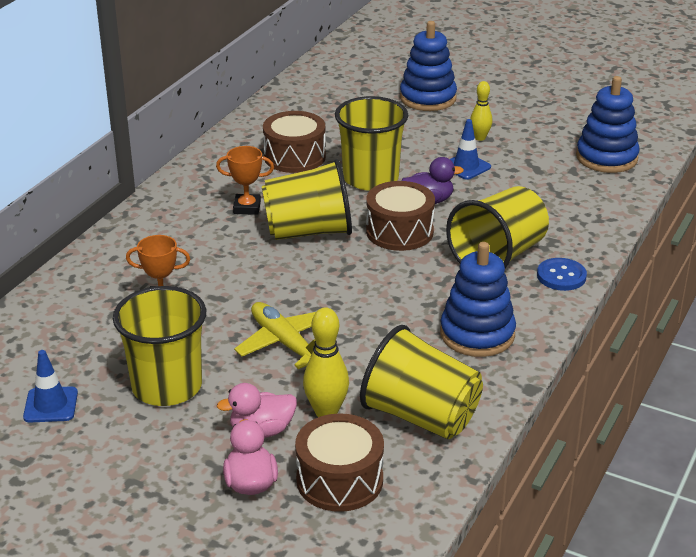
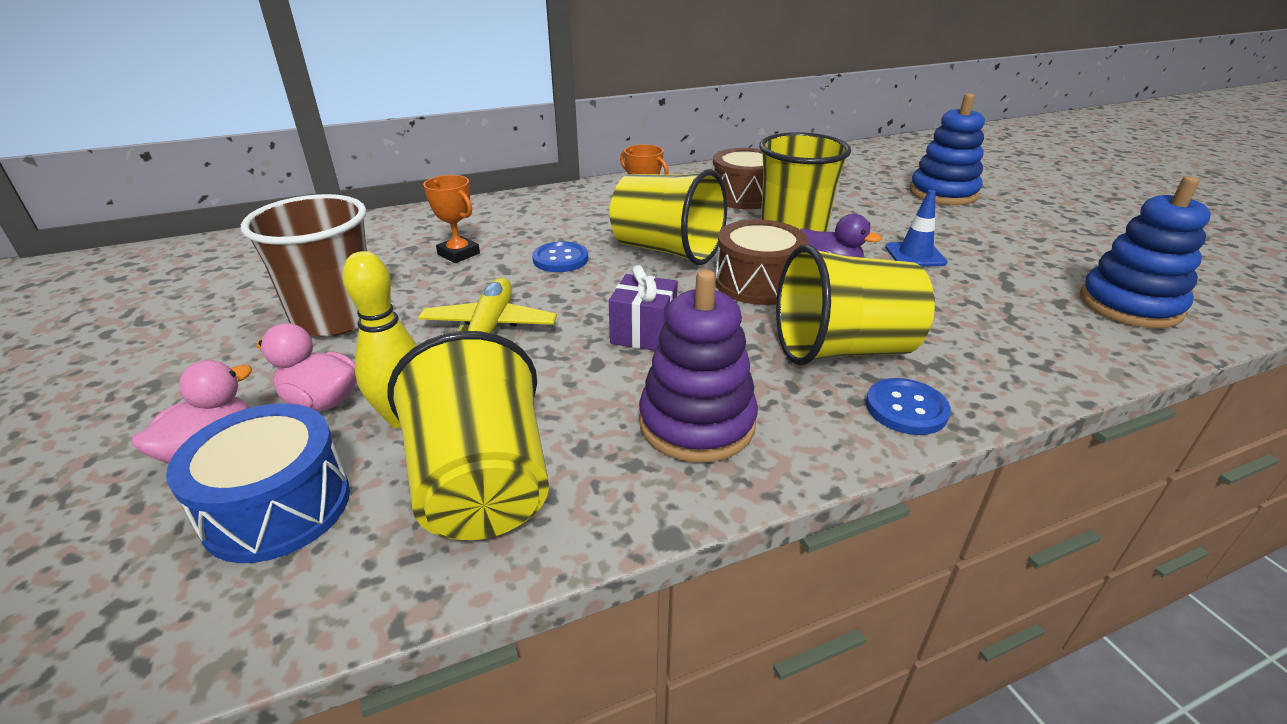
camera: 40 degrees right, 0 degrees up
blue traffic cone [23,350,78,423] -> none
yellow cup [113,286,206,406] -> brown cup [241,194,367,337]
brown drum [295,413,384,512] -> blue drum [166,403,350,563]
blue stacking toy [440,242,516,357] -> purple stacking toy [639,270,758,463]
yellow bowling pin [470,81,492,141] -> none
none -> blue button [532,242,588,272]
none -> purple gift [609,265,678,351]

